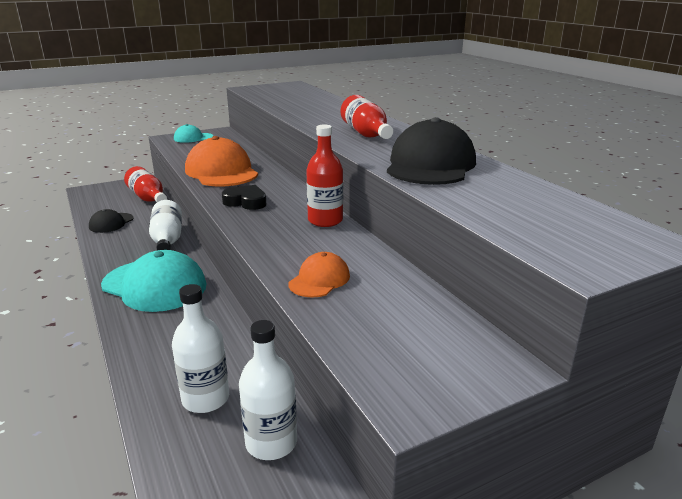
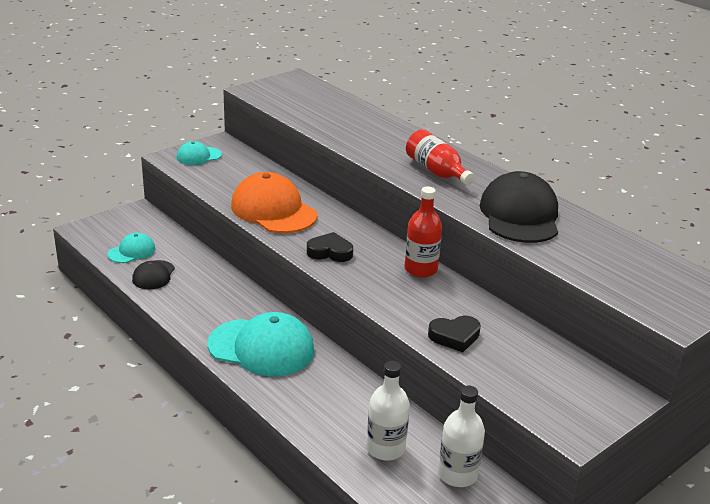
camera: 15 degrees left, 5 degrees up
red bottle [124,166,167,202] -> none
white bottle [149,200,182,251] -> none
orange cap [289,252,350,298] -> black heart [428,316,481,352]
none -> turquoise cap [107,233,156,263]

